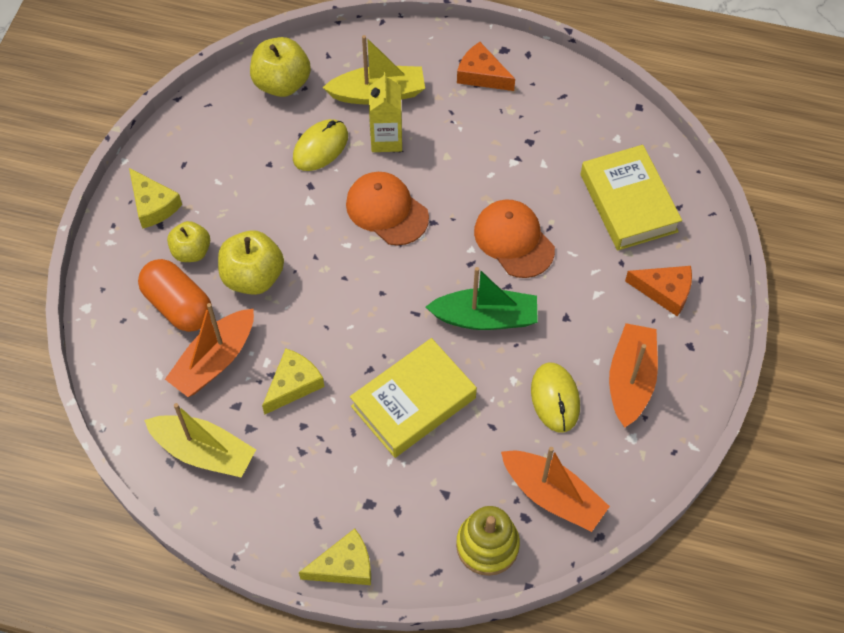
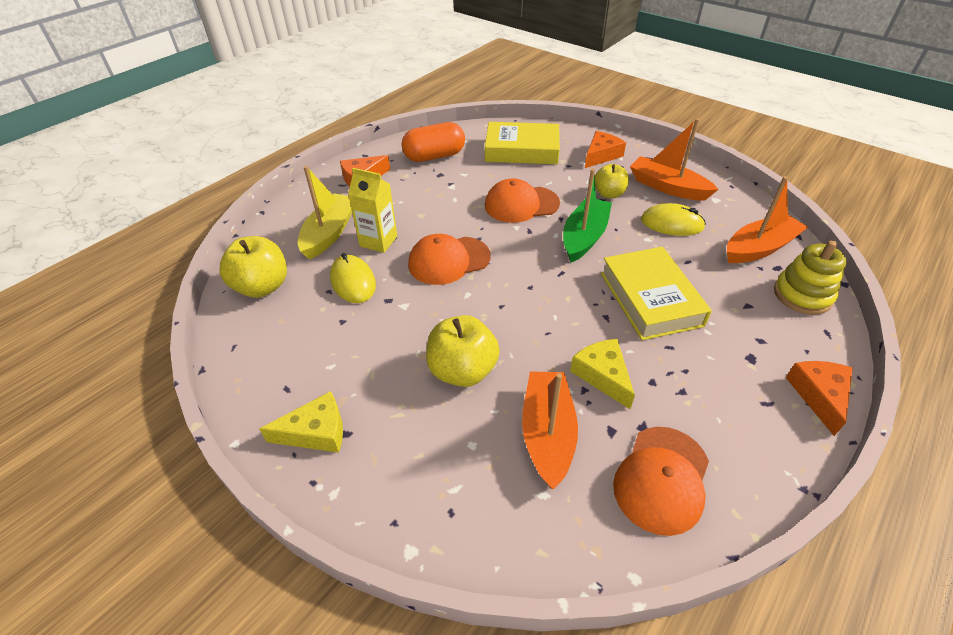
camera: 65 degrees left, 15 degrees down
orange capsule [138,259,212,332] -> orange capsule moved to [402,122,465,162]
yellow boat [144,403,256,478] -> orange cap [613,427,709,536]
orange boat [165,303,254,397] -> orange boat turned 150 degrees counterclockwise [522,371,578,489]
yellow apple [167,221,210,262] -> yellow apple moved to [595,164,629,198]
yellow cheese [299,529,371,585] -> orange cheese [786,361,853,436]

